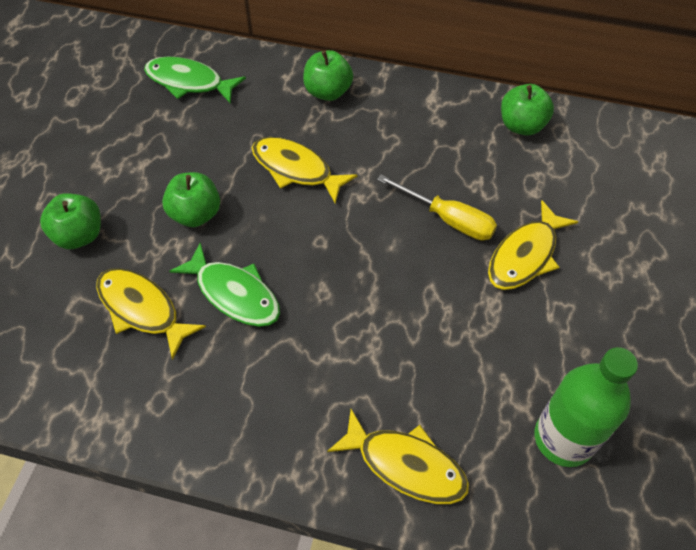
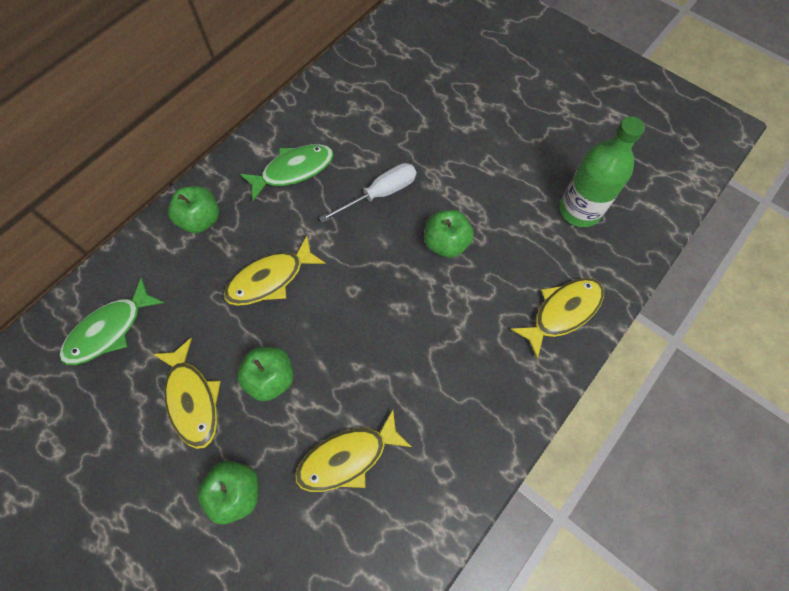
camera: 65 degrees left, 10 degrees up
green fish [169,243,280,327] -> green fish moved to [240,144,334,201]
yellow screwdriver [377,174,497,241] -> white screwdriver [319,163,416,223]
yellow fish [488,200,578,290] -> yellow fish moved to [153,338,221,449]
green apple [501,84,554,136] -> green apple moved to [425,210,474,258]

